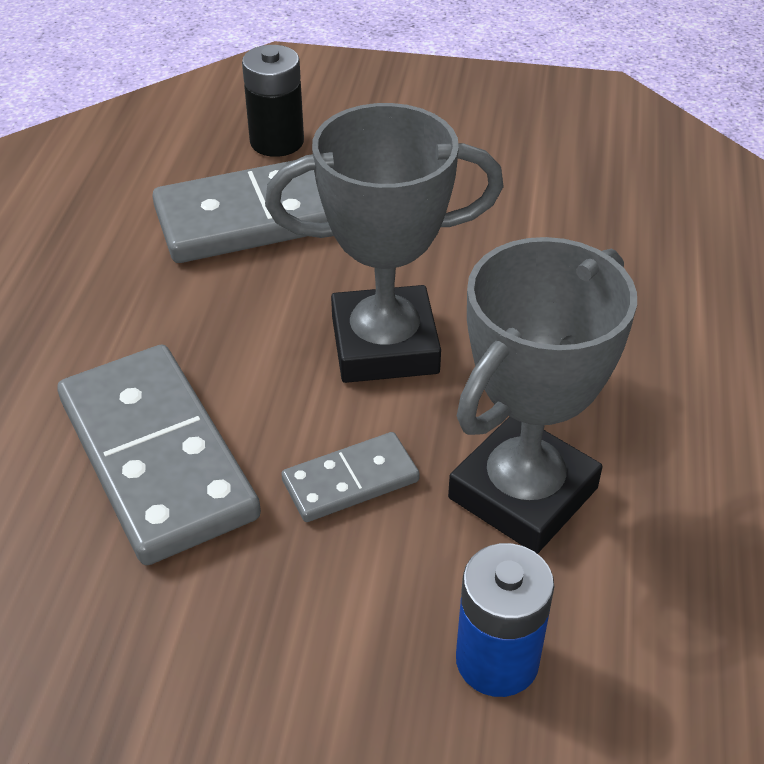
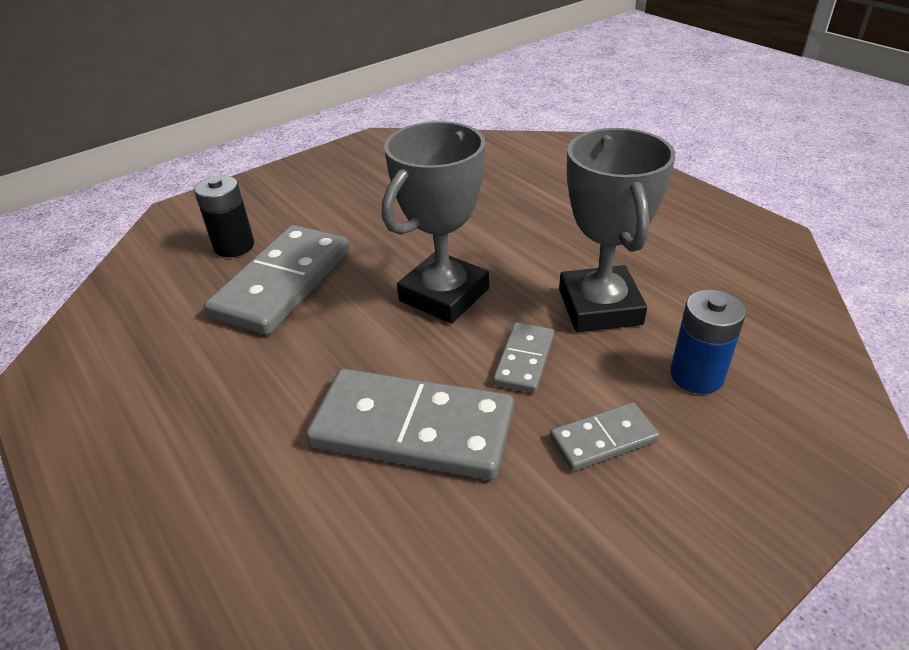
camera: 45 degrees left, 5 degrees down
none -> grey domino [550,402,659,471]

